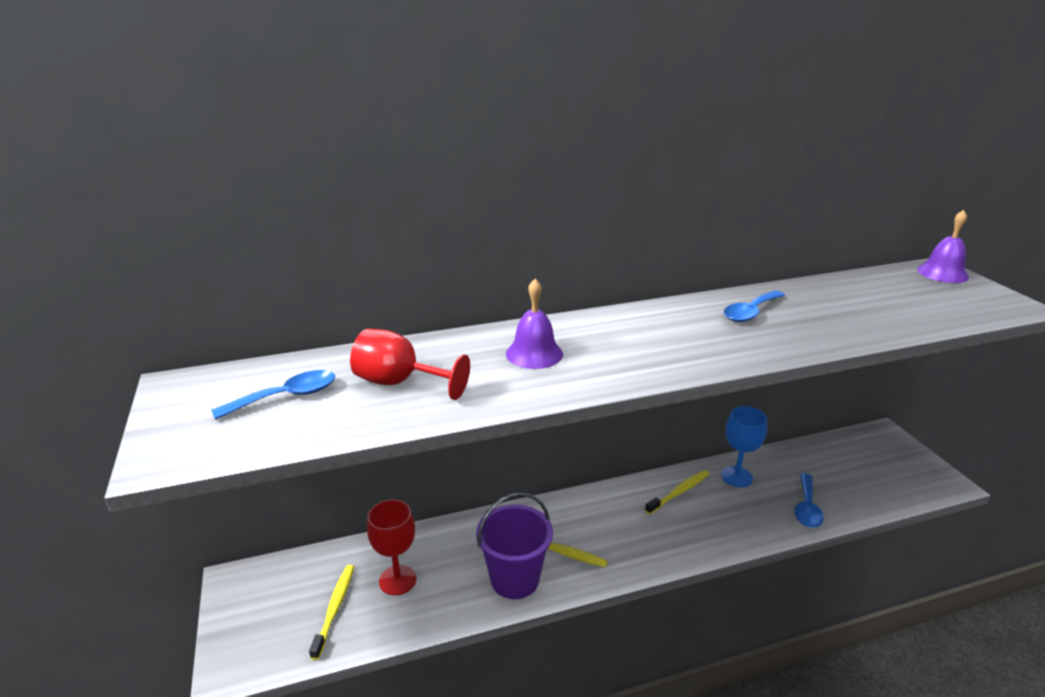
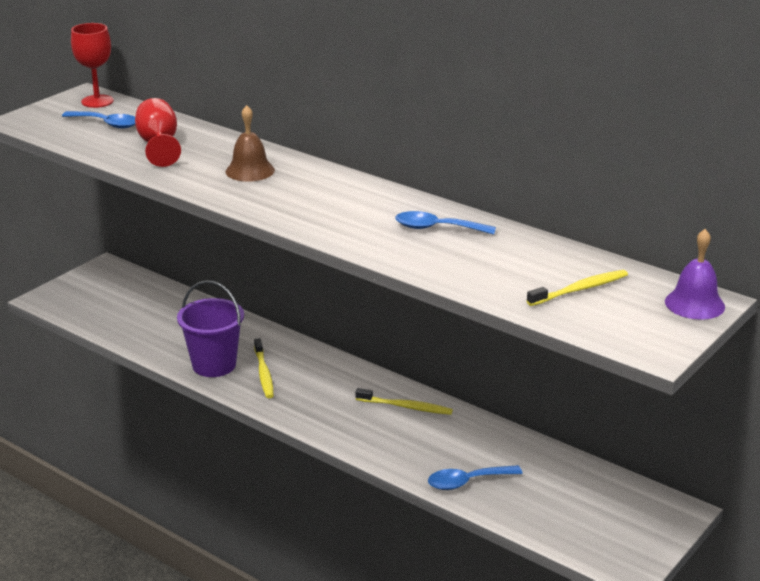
camera: 55 degrees right, 0 degrees up
yellow toothbrush [309,565,354,660] -> yellow toothbrush moved to [527,270,628,306]
red goblet [367,499,417,595] -> red goblet moved to [71,23,114,108]
purple bell [506,279,563,369] -> brown bell [225,105,275,182]
blue goblet [721,406,767,487] -> none

